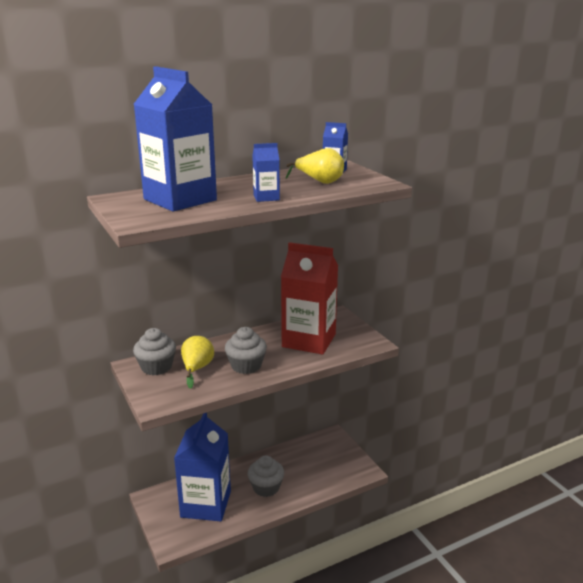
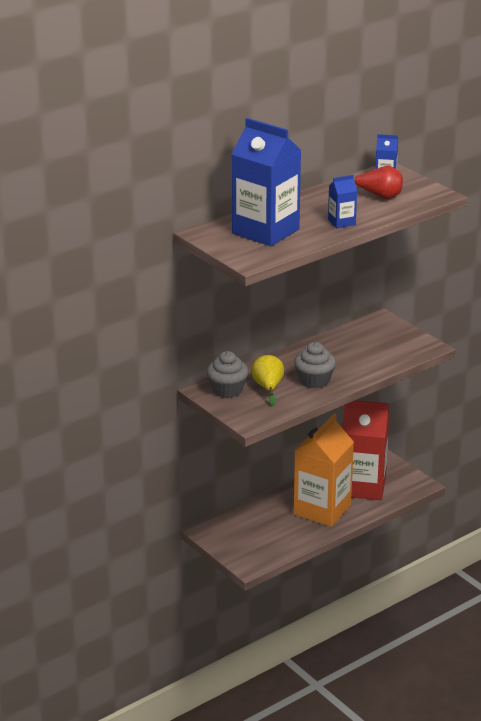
camera: 10 degrees left, 5 degrees up
blue carton [174,413,231,521] -> none
grey cupcake [248,455,284,497] -> orange carton [294,414,354,527]
red carton [281,242,338,355] -> red carton moved to [342,400,389,500]
yellow pear [286,148,344,184] -> red pear [354,166,403,199]

